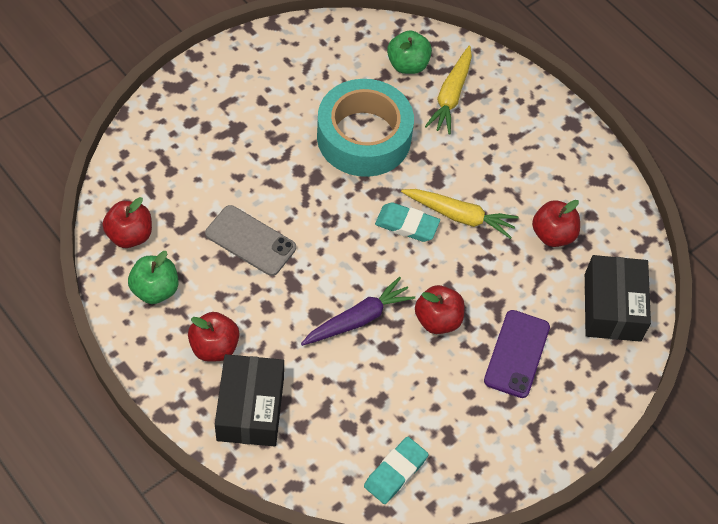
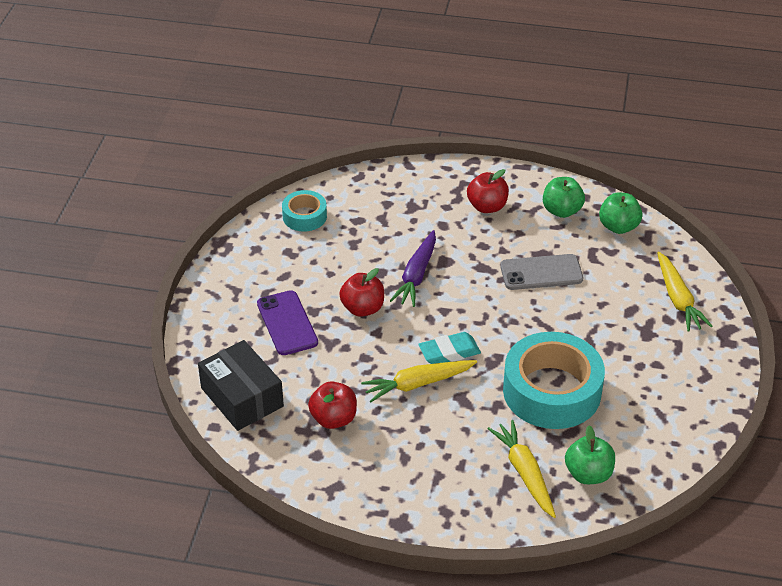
camera: 145 degrees right, 15 degrees down
red apple [102,197,152,248] -> green apple [599,193,643,234]
black box [215,354,284,446] -> none
turquoise eraser [364,437,429,504] -> turquoise tape [282,190,327,231]
none -> yellow carrot [657,252,713,332]

